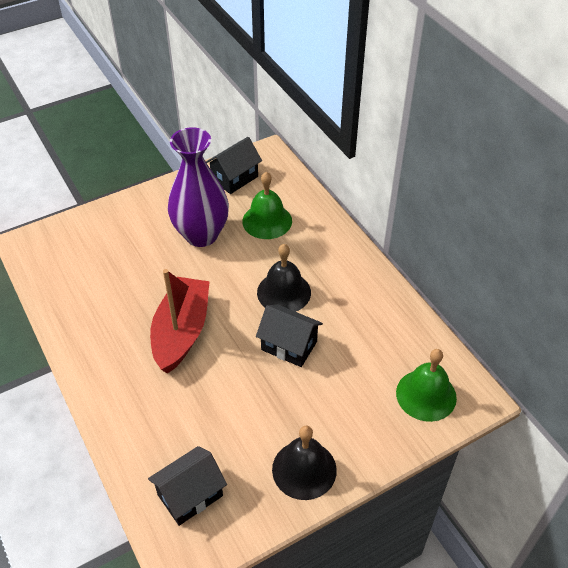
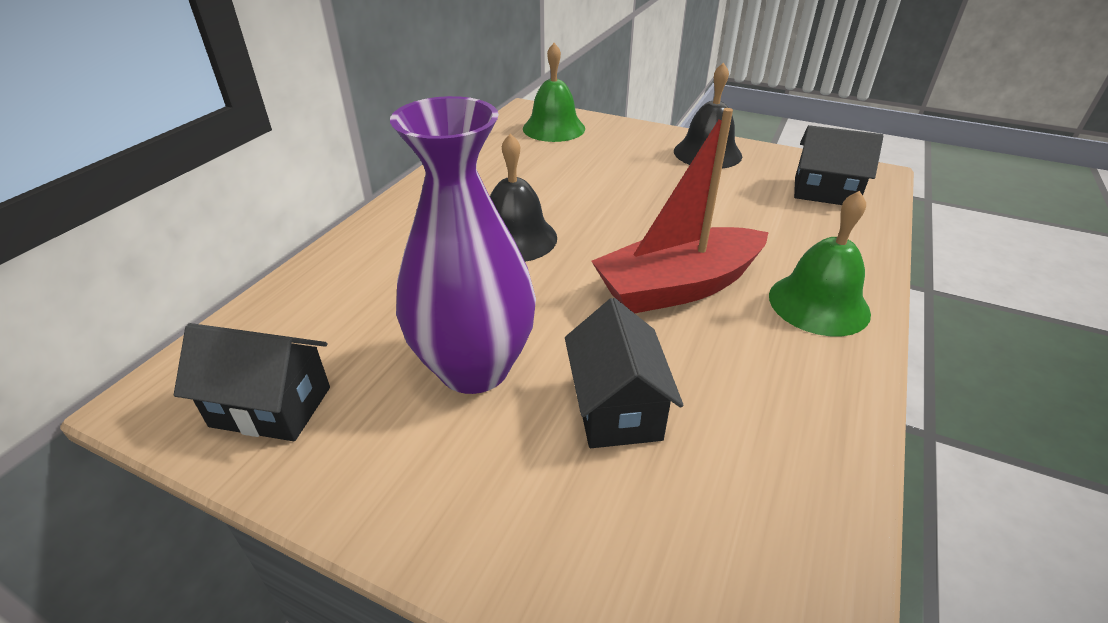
camera: 125 degrees left, 10 degrees down
green bell [242,172,292,239] -> green bell moved to [769,191,871,336]
black house [256,304,323,367] -> black house moved to [565,298,683,448]

